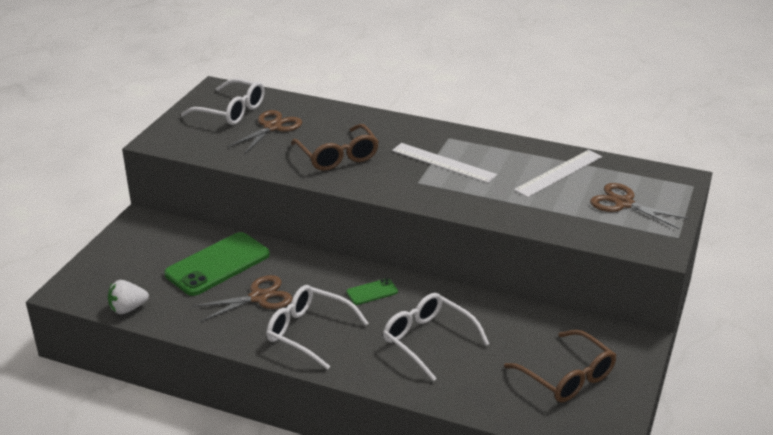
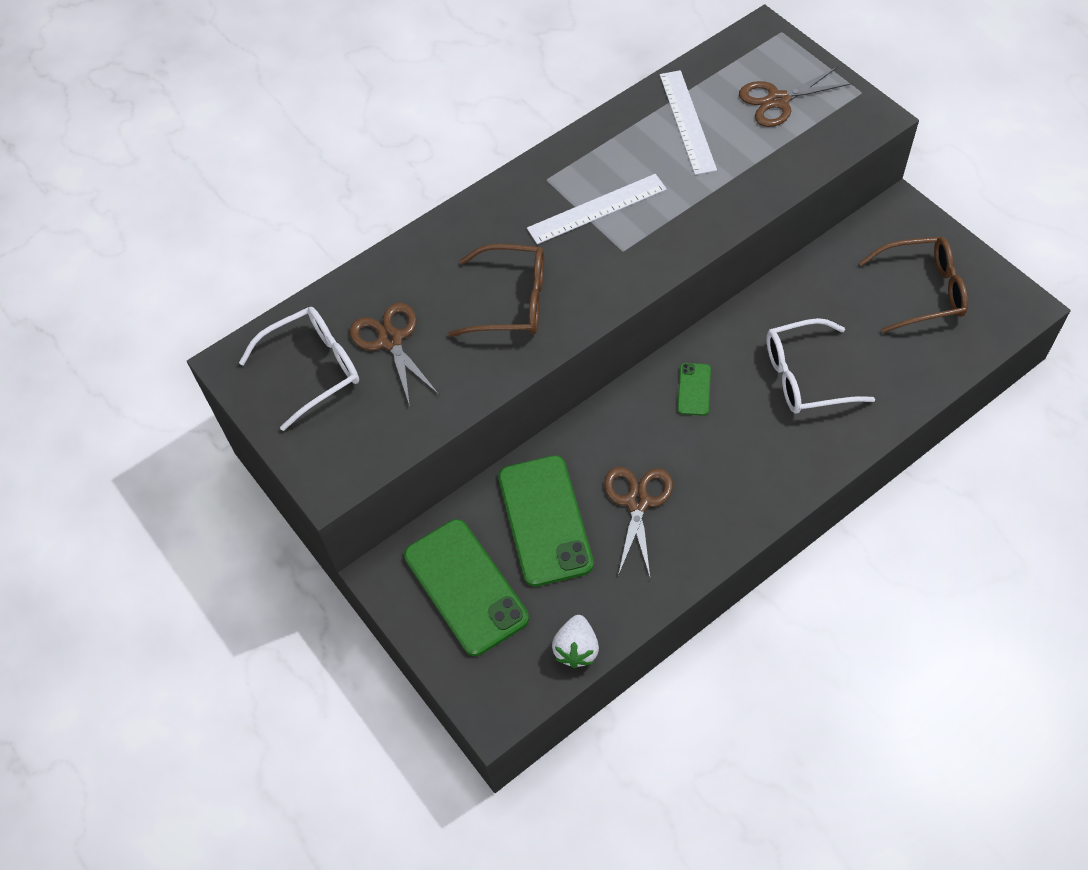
camera: 55 degrees left, 25 degrees up
white glasses [266,285,369,370] -> none
none -> green phone [404,519,529,656]

